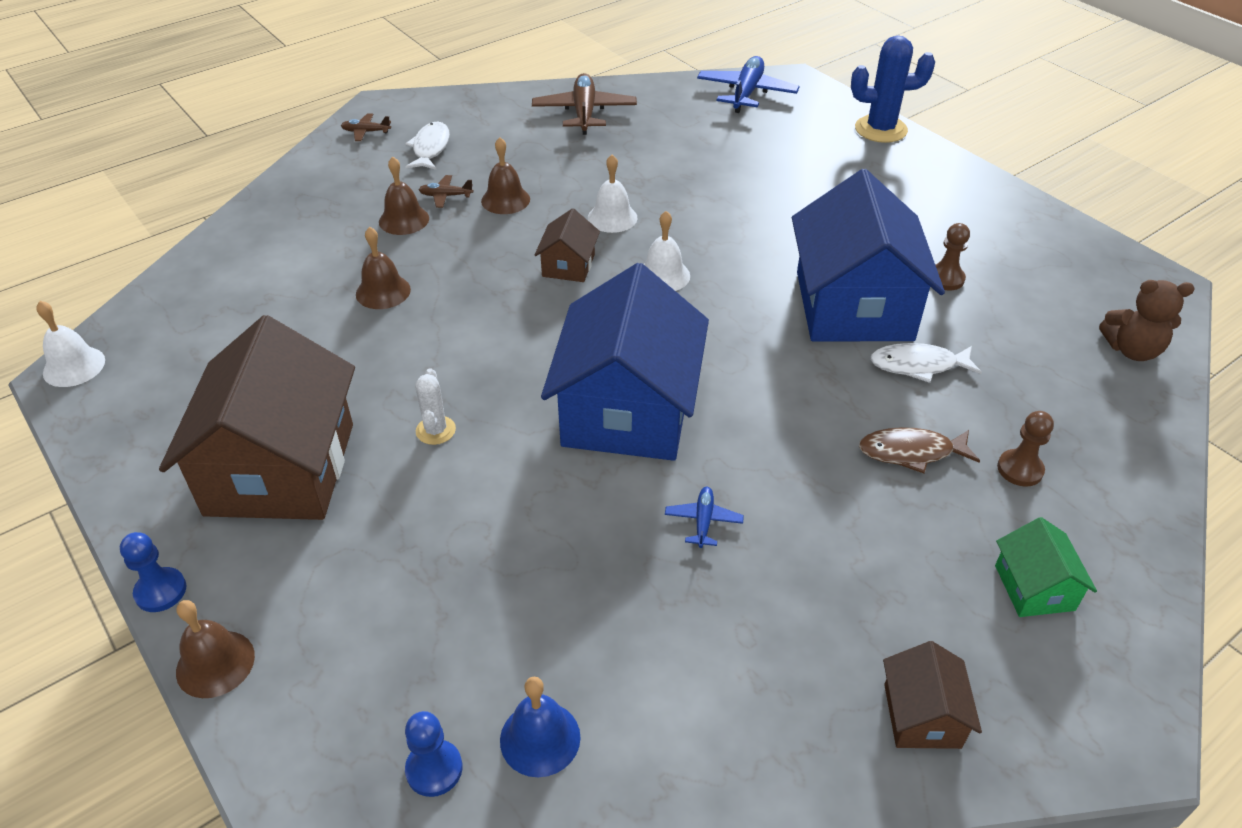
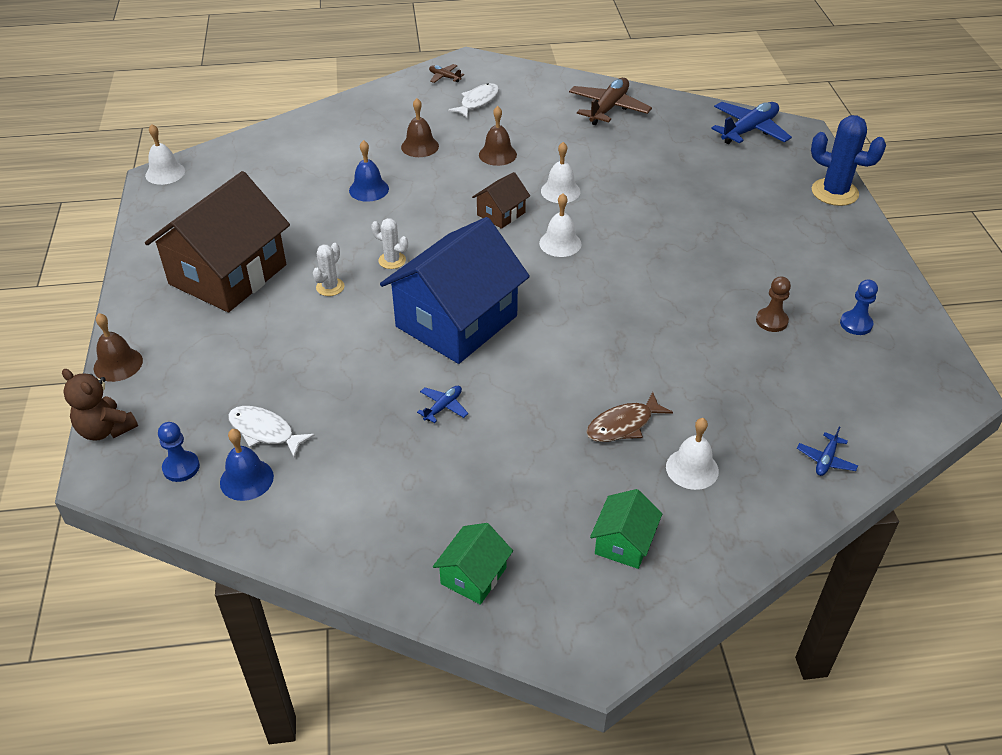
camera: 30 degrees right, 0 degrees up
blue pawn [120,532,187,612] -> blue pawn moved to [840,280,878,335]
brown bell [356,227,411,309] -> blue bell [349,140,389,202]
brown plane [419,175,474,208] -> none
blue house [792,169,945,342] -> none
brown fish [859,427,980,473] -> brown fish turned 60 degrees counterclockwise [586,392,673,442]
white fish [870,343,982,383] -> white fish moved to [228,406,315,458]
brown house [883,641,982,749] -> green house [433,523,513,605]
brown pawn [997,411,1054,487] -> white bell [666,418,719,490]
brown teddy bear [1099,280,1195,361] -> brown teddy bear moved to [62,369,138,440]
none -> white cactus [371,218,408,269]
none -> blue plane [797,427,858,476]

